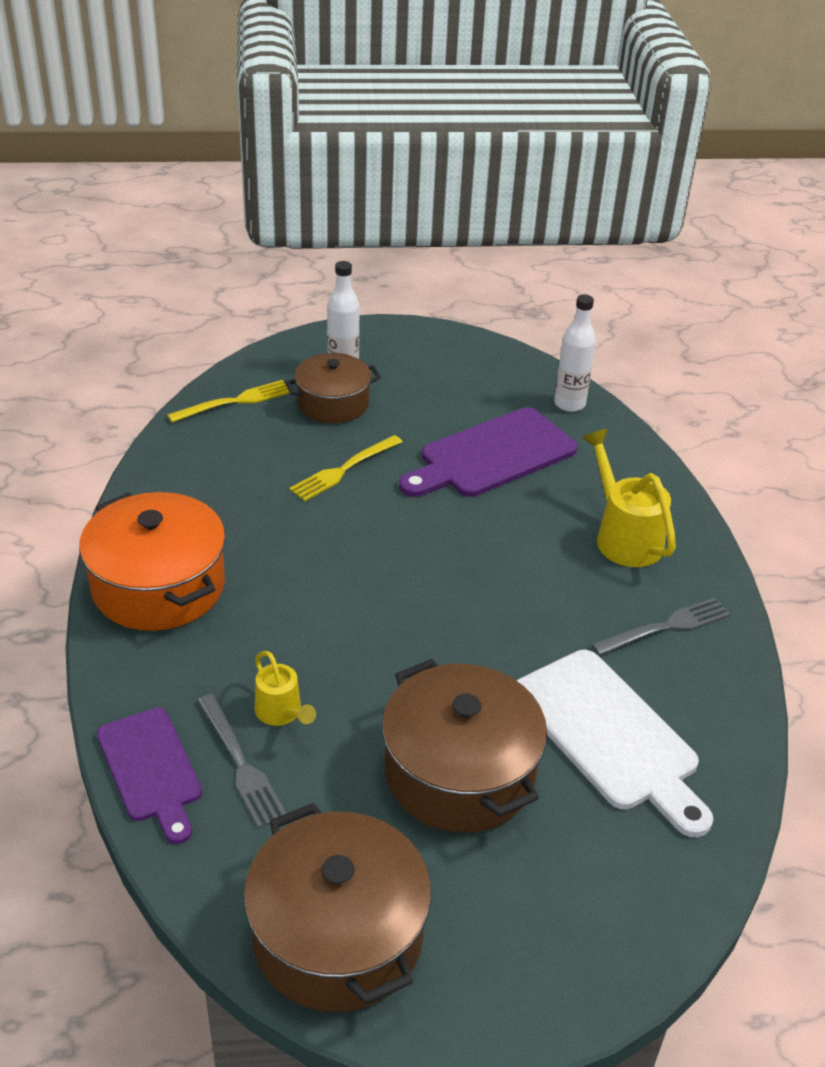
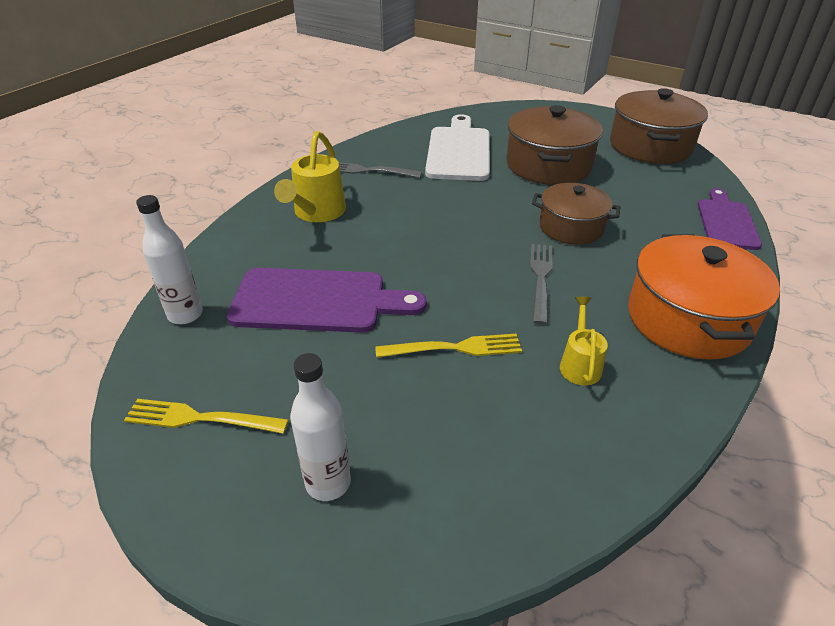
camera: 140 degrees left, 0 degrees up
yellow fork [167,380,290,423] -> yellow fork moved to [124,399,289,434]
grey fork [197,694,287,829] -> grey fork moved to [530,244,553,325]
yellow watering can [255,651,316,726] -> yellow watering can moved to [560,297,608,385]
brown pot [285,353,381,423] -> brown pot moved to [532,183,620,245]

